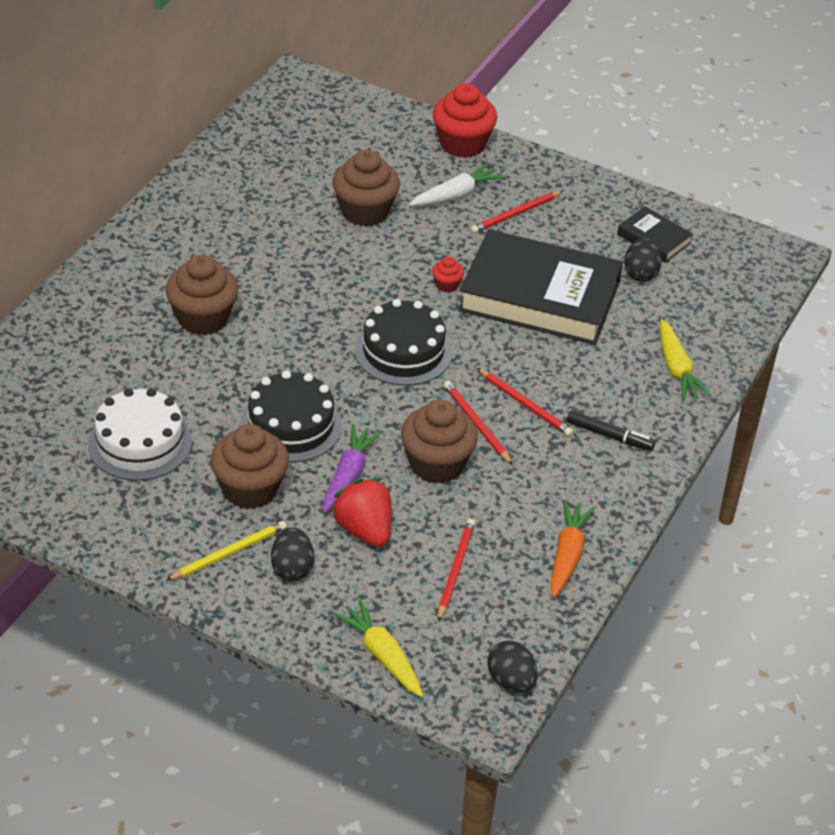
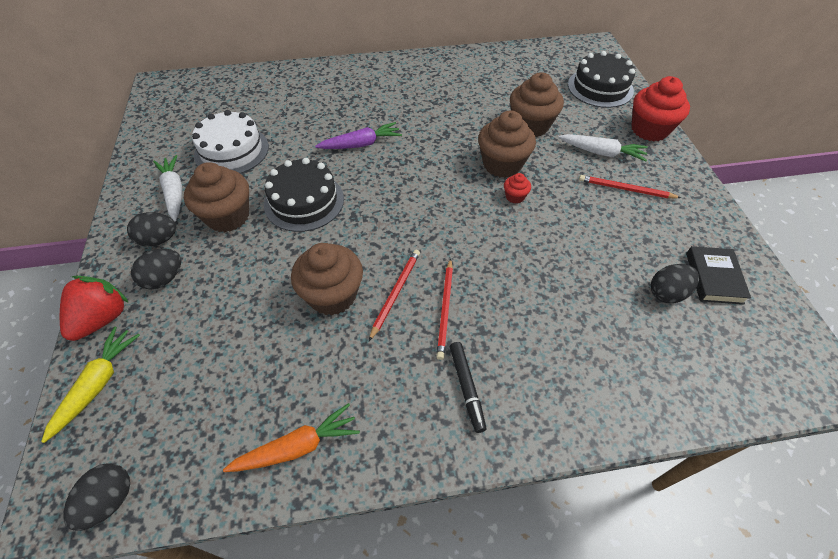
camera: 55 degrees right, 10 degrees up
brown cupcake [166,255,238,335] -> brown cupcake moved to [478,111,536,178]
yellow pencil [166,521,287,581] -> black egg [127,212,176,247]
purple carrot [323,424,382,513] -> purple carrot moved to [315,122,402,149]
red strawberry [330,478,392,547] -> red strawberry moved to [60,276,129,341]
black cake [355,299,452,386] -> black cake moved to [568,51,635,108]
red pencil [438,519,475,622] -> none
black book [458,229,623,345] -> none
yellow carrot [660,319,711,401] -> none
none -> white carrot [153,155,182,221]

